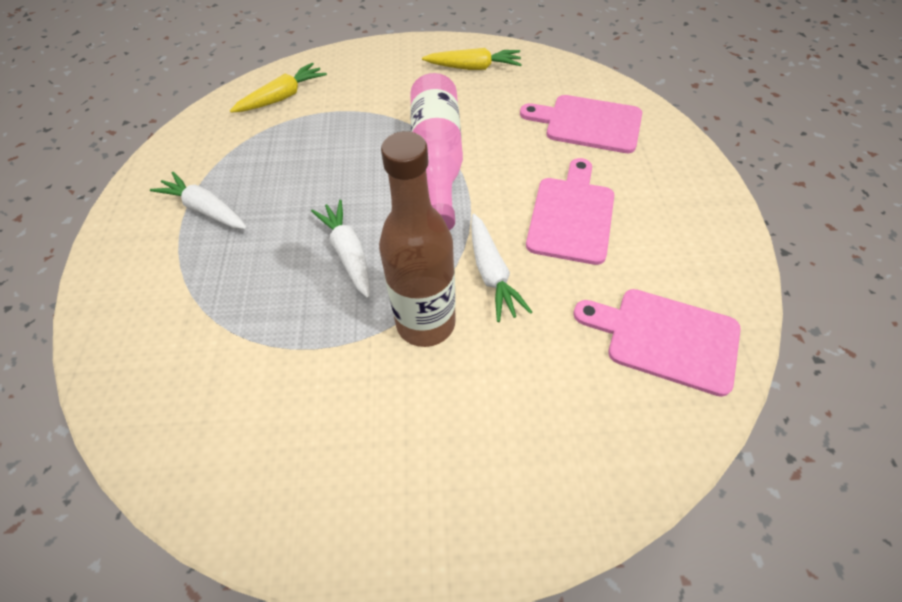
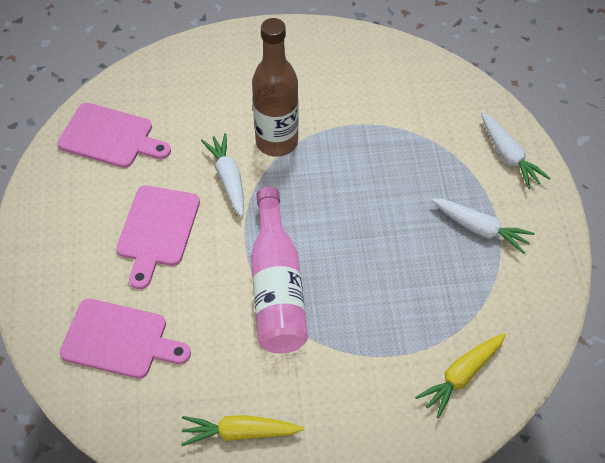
camera: 175 degrees right, 0 degrees up
white carrot [311,199,370,298] -> white carrot moved to [481,112,550,189]

